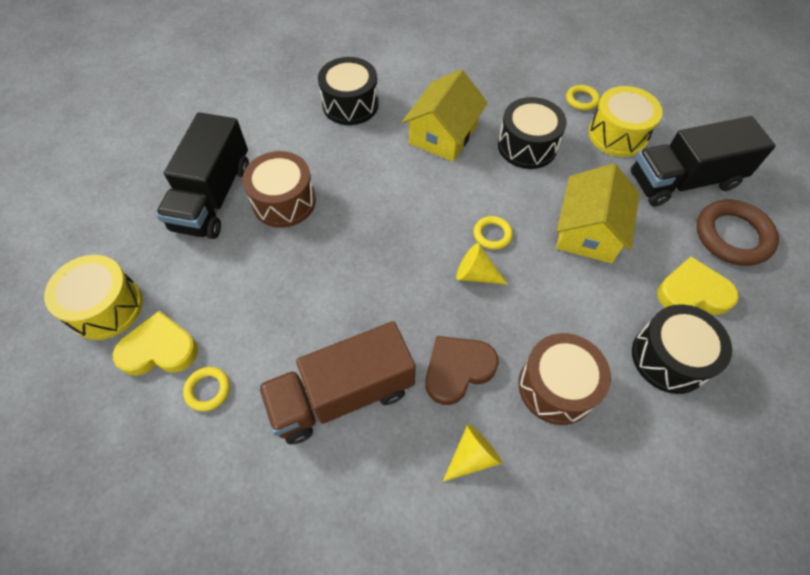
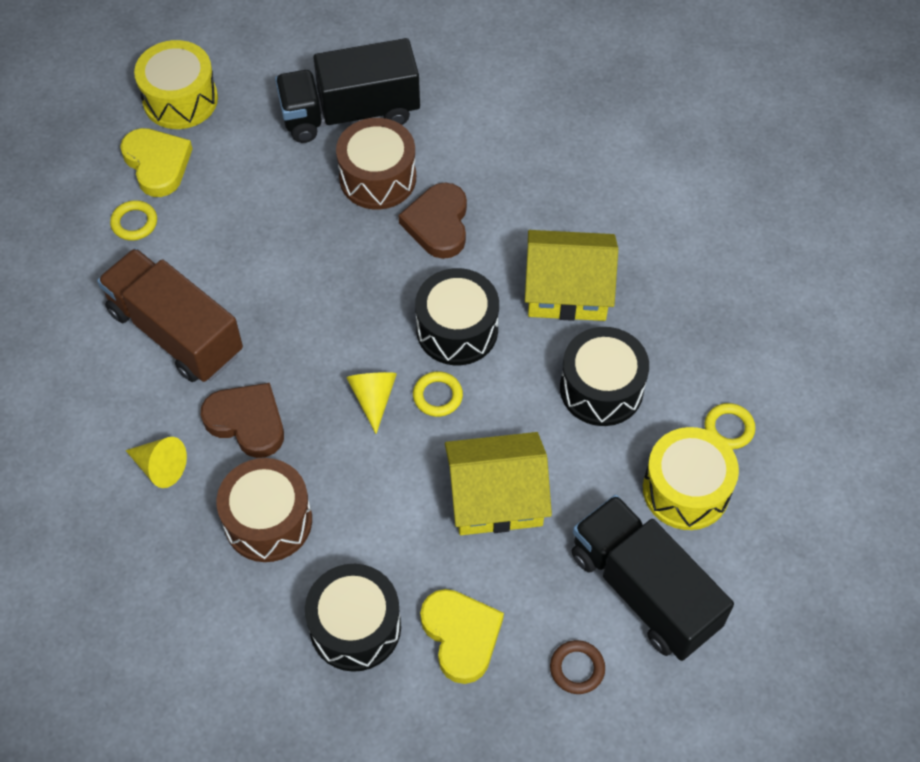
camera: 65 degrees right, 0 degrees up
black drum [318,57,379,125] -> black drum moved to [415,268,499,365]
brown ring [696,200,779,266] -> brown ring [550,640,605,694], size x0.51
none -> brown heart [399,182,467,259]

